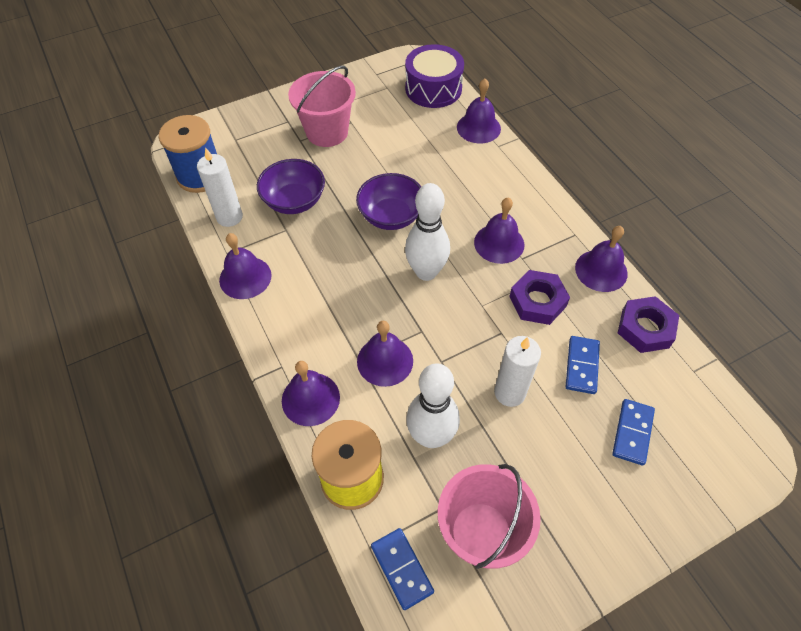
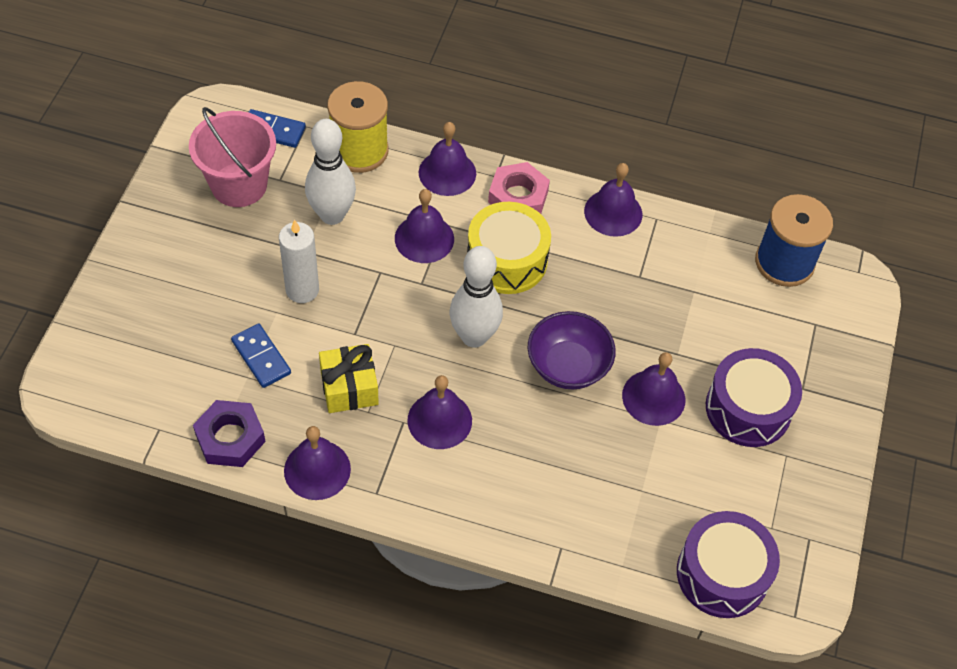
camera: 130 degrees right, 0 degrees up
white candle [197,147,243,227] -> none
purple bowl [257,159,325,214] -> none
pink bucket [288,66,356,147] -> purple drum [706,348,802,447]
purple bell [457,79,501,143] -> purple bell moved to [622,352,685,426]
purple nut [509,270,570,325] -> yellow gift [319,344,379,413]
blue domino [612,399,655,466] -> none
none -> yellow drum [467,202,551,294]
none -> pink nut [488,162,550,214]

